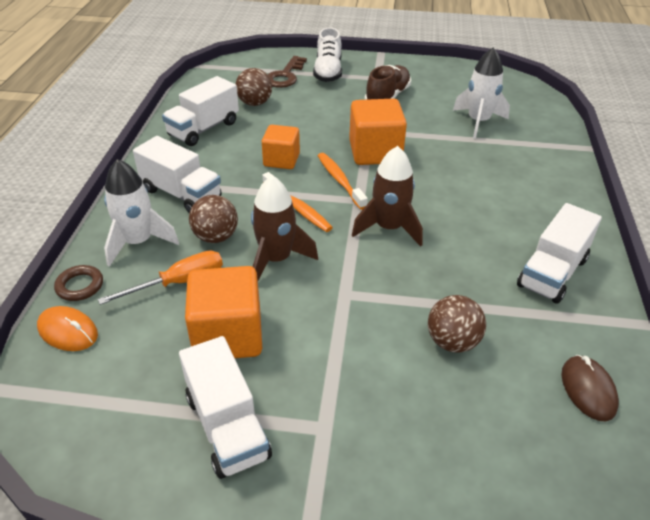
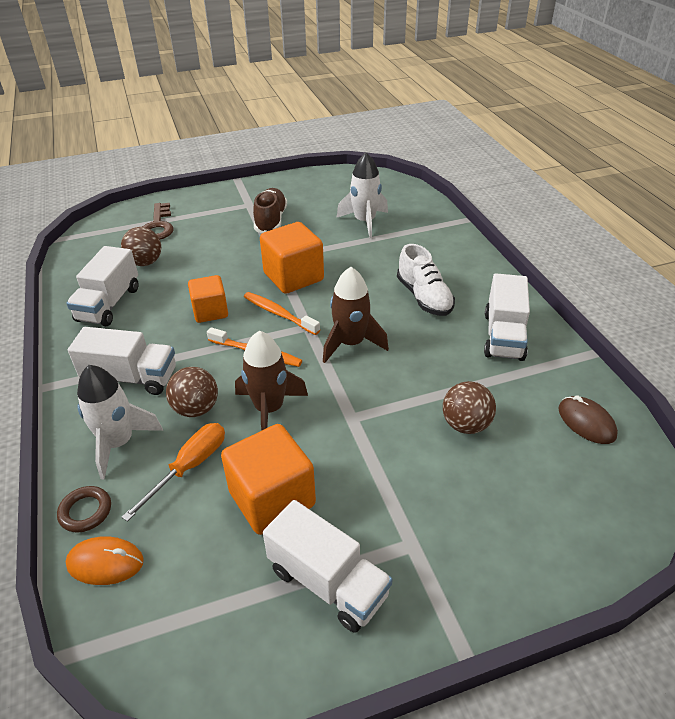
camera: 25 degrees left, 0 degrees up
white shoe [313,28,342,82] -> white shoe moved to [397,244,455,316]

